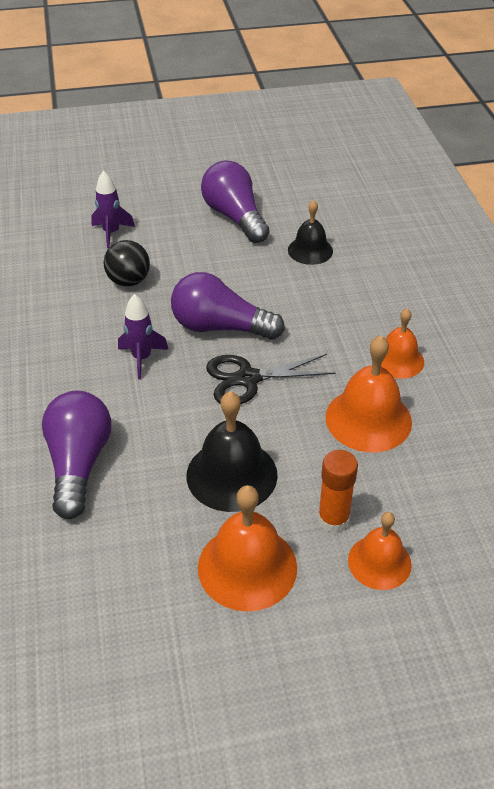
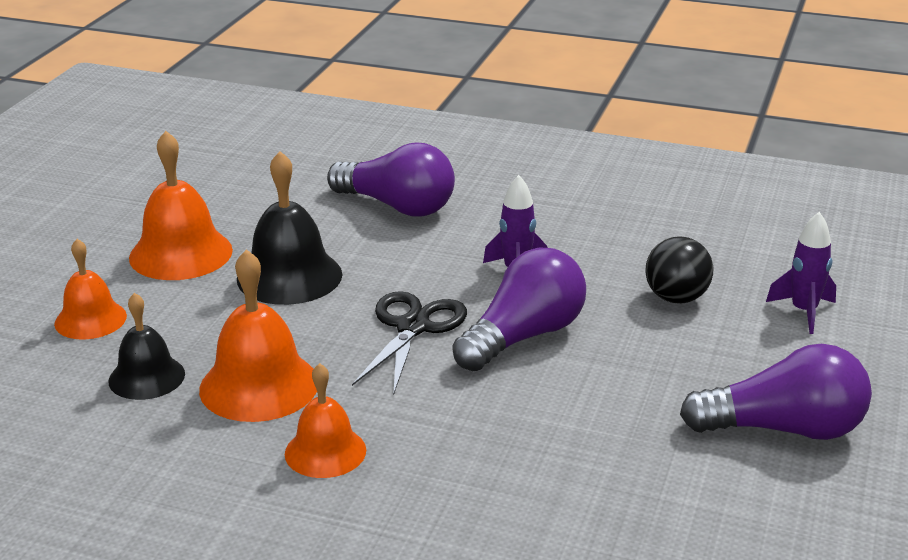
camera: 120 degrees right, 15 degrees down
black bell [288,200,333,265] -> black bell moved to [108,293,185,400]
orange glue stick [318,450,358,533] -> none

